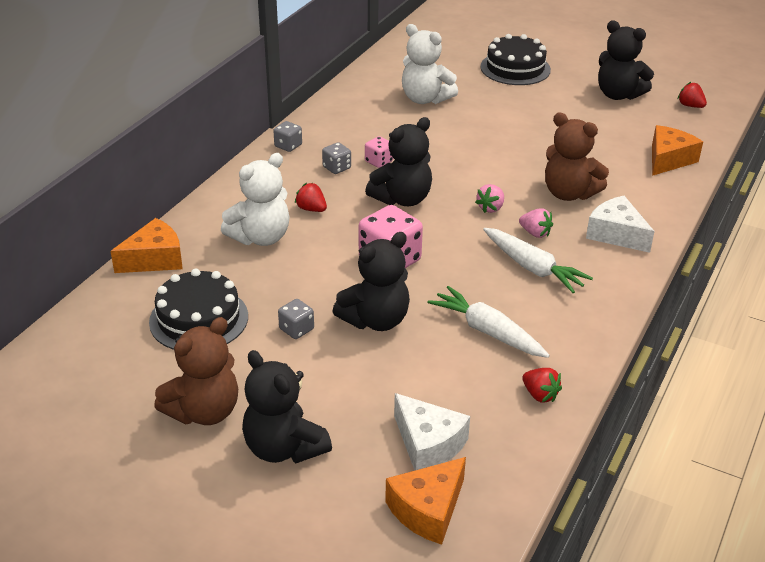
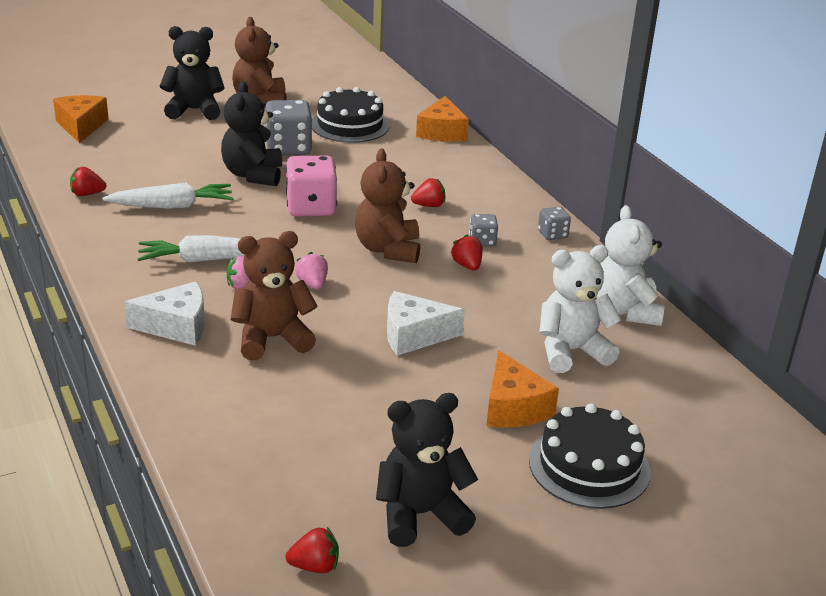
camera: 125 degrees right, 5 degrees down
white teddy bear [221,153,289,246] -> white teddy bear moved to [596,205,665,326]
grey dice [278,299,314,339] -> grey dice [265,100,312,155], size x1.93
black teddy bear [365,117,432,206] -> brown teddy bear [355,148,420,263]
pink dice [365,136,393,168] -> red strawberry [451,234,483,270]
white cheese [394,393,470,471] -> white cheese moved to [387,291,465,356]
orange cheese [652,125,703,176] -> orange cheese moved to [486,350,559,427]

